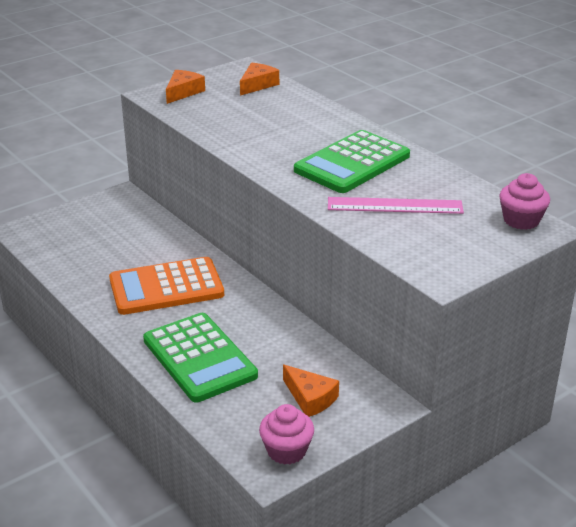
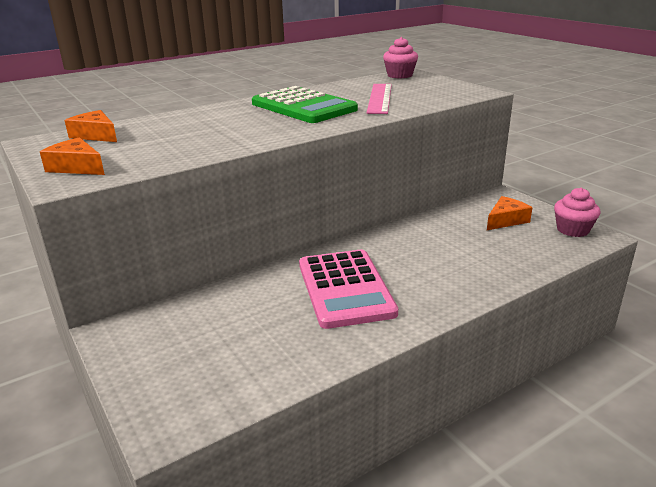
camera: 85 degrees left, 5 degrees down
orange calculator [109,257,224,315] -> pink calculator [299,249,398,329]
green calculator [143,313,258,402] -> none

